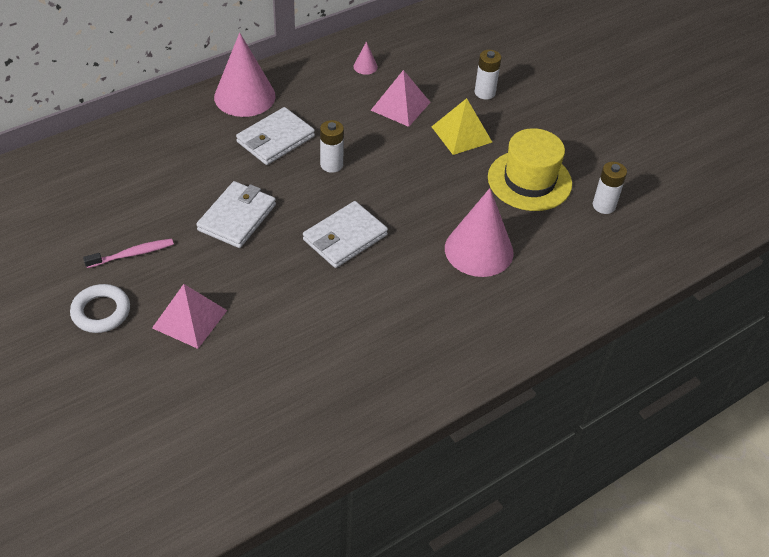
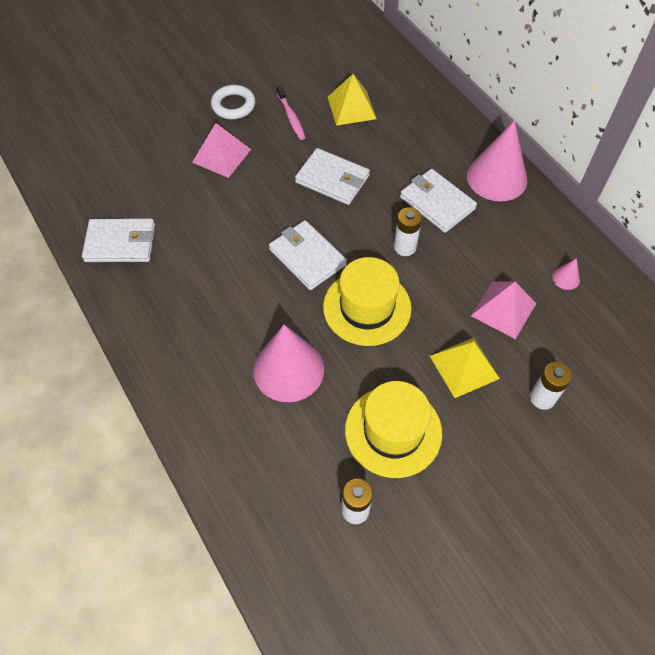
camera: 95 degrees right, 10 degrees up
none -> white wallet [82,219,155,262]
none -> yellow hat [323,257,411,346]
none -> yellow pyramid [328,74,377,126]

